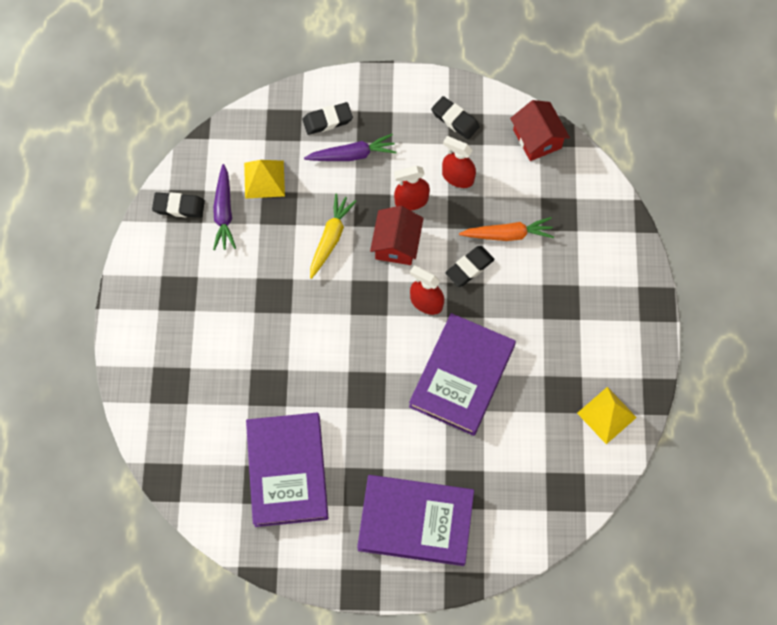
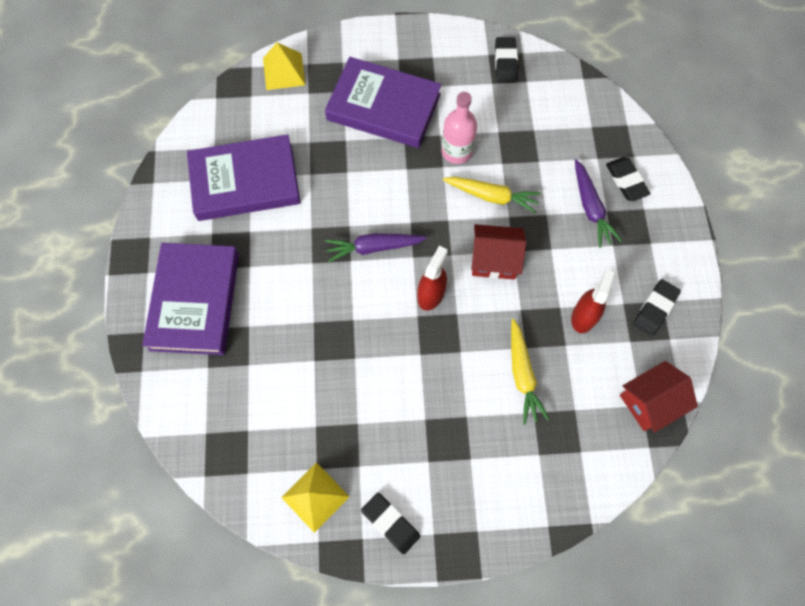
camera: 85 degrees right, 0 degrees up
purple carrot [213,164,236,250] -> purple carrot moved to [325,233,427,262]
yellow pyramid [244,160,285,199] -> yellow pyramid moved to [263,42,305,90]
red spray bottle [394,166,430,211] -> none
purple book [409,313,516,436] -> purple book moved to [325,57,441,148]
black eraser [445,246,494,287] -> black eraser moved to [361,493,420,554]
orange carrot [459,217,554,241] -> yellow carrot [511,319,550,425]
none -> pink bottle [442,92,477,164]

